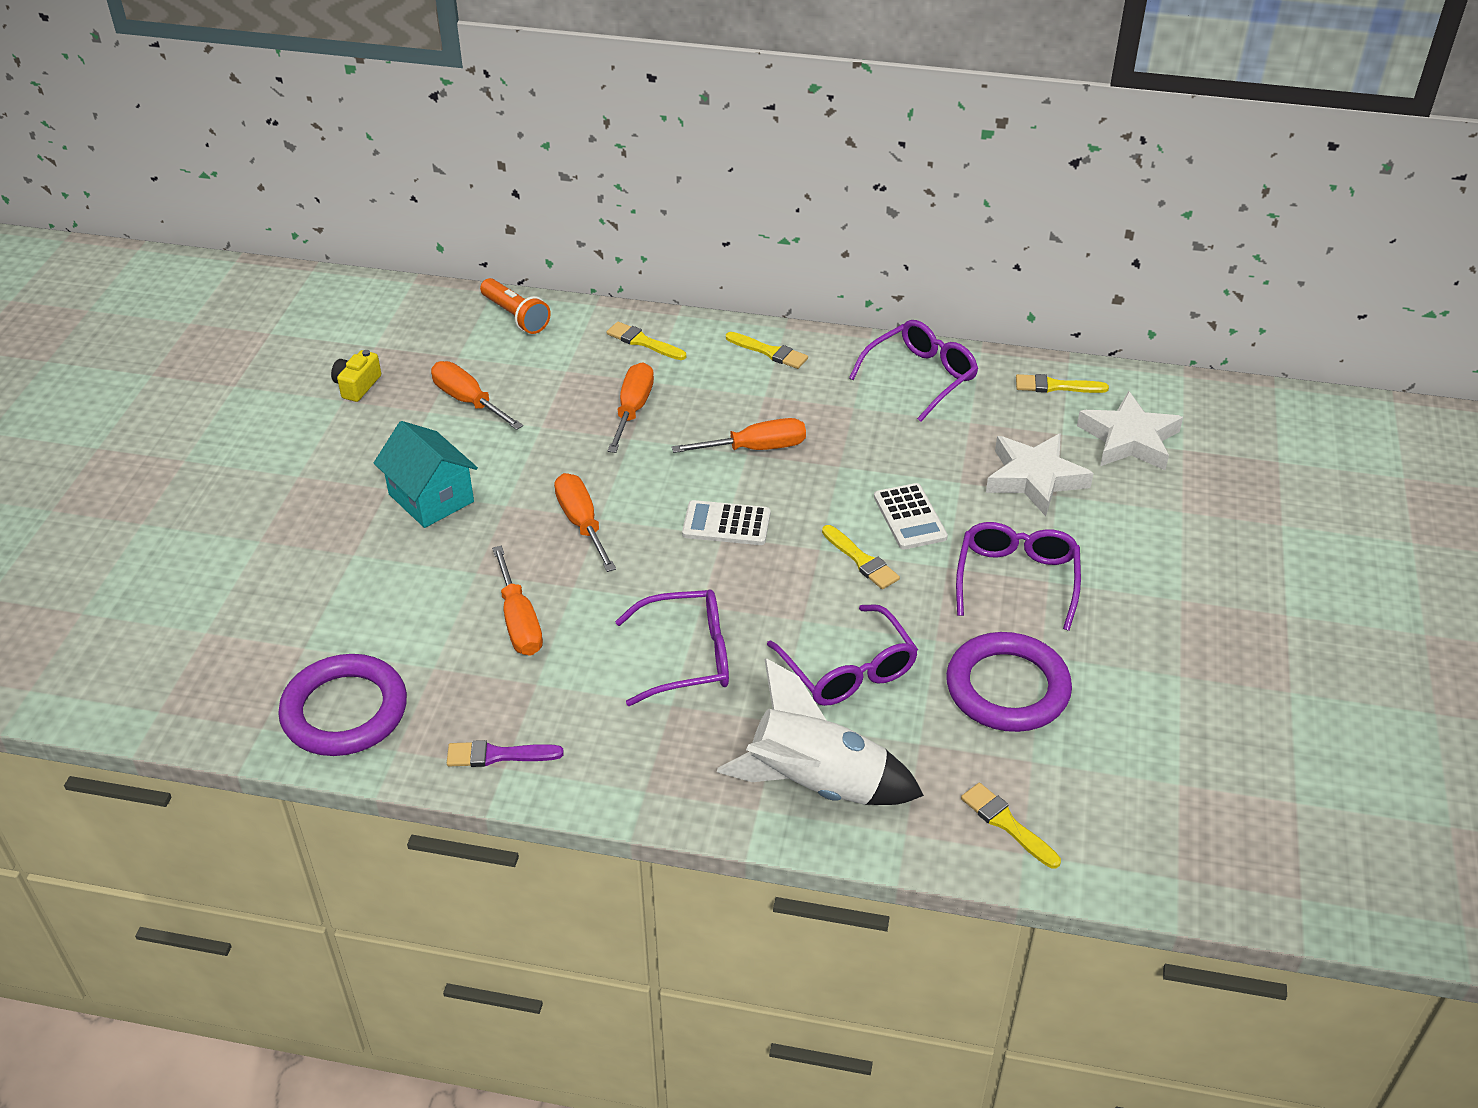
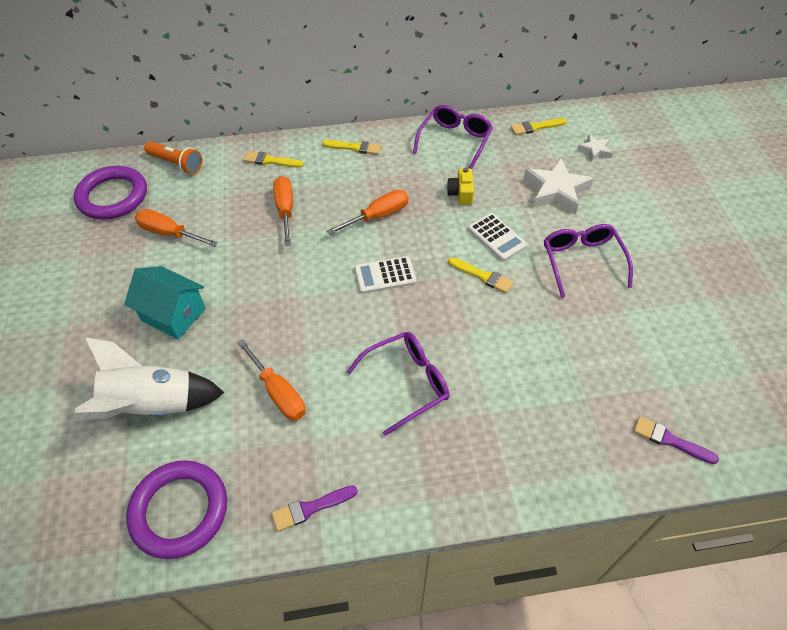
camera: 20 degrees left, 10 degrees up
yellow camera [331,350,381,402] -> yellow camera moved to [447,168,474,205]
orange screwdriver [554,473,616,572] -> none
white rocket [717,658,924,805] -> white rocket moved to [75,337,225,420]
purple glasses [767,604,918,706] -> none
purple ring [946,632,1072,732] -> purple ring moved to [74,166,147,219]
yellow brush [961,783,1061,868] -> purple brush [633,416,719,464]
white star [1077,391,1183,470] -> white star [577,134,613,162], size x0.53

